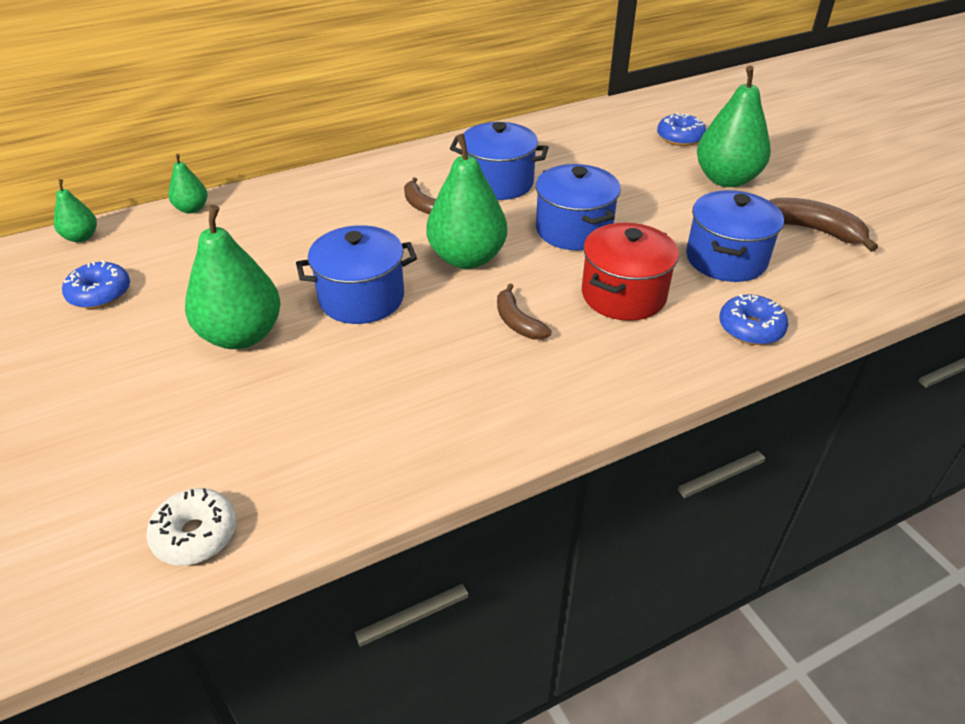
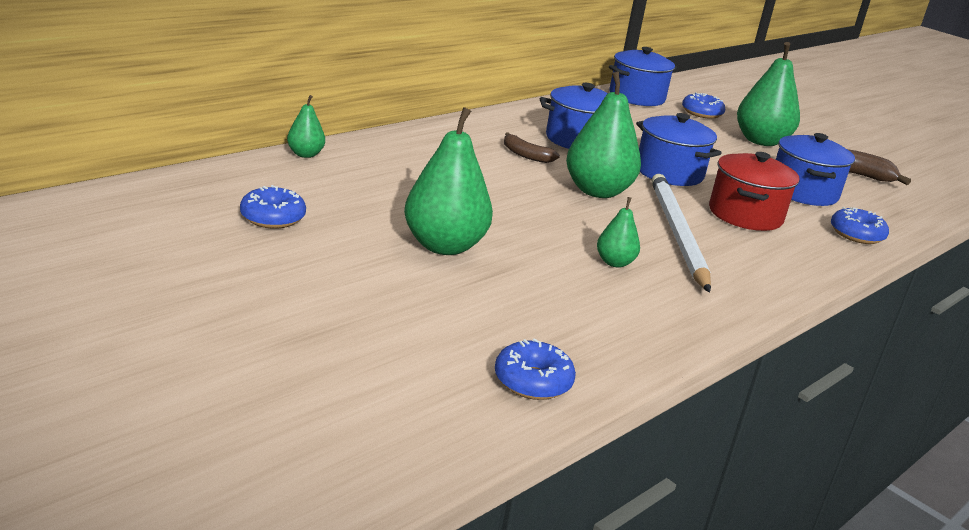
camera: 20 degrees left, 15 degrees down
green pear [54,179,97,242] -> green pear moved to [597,197,640,268]
white donut [146,488,237,566] -> blue donut [495,338,576,400]
blue pot [296,225,417,324] -> blue pot moved to [609,47,677,106]
brown banana [497,283,552,339] -> white pencil [652,174,711,293]

